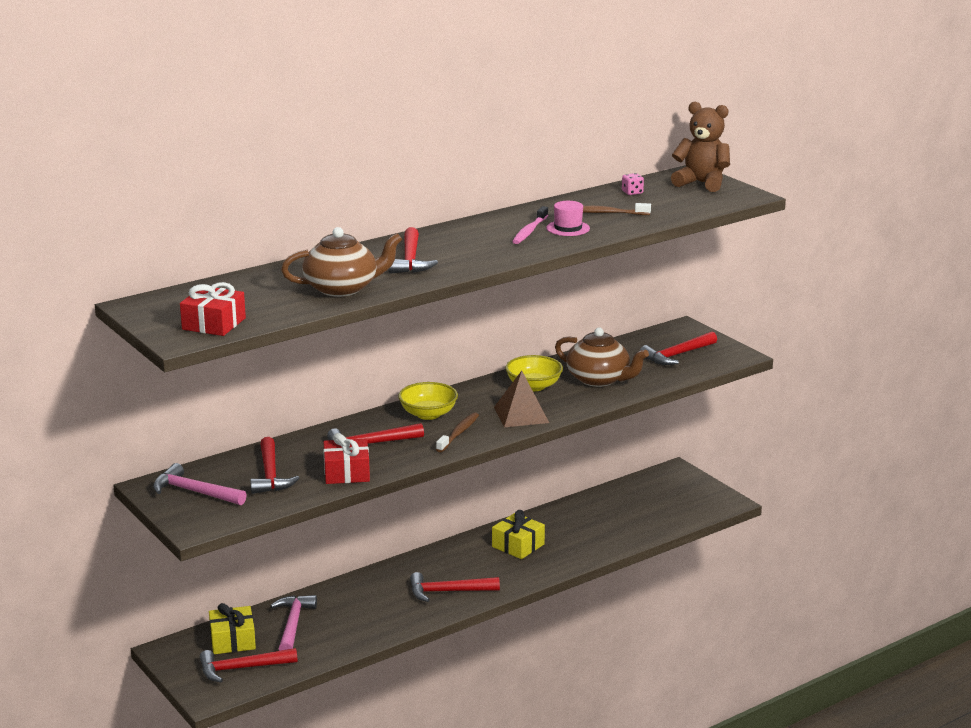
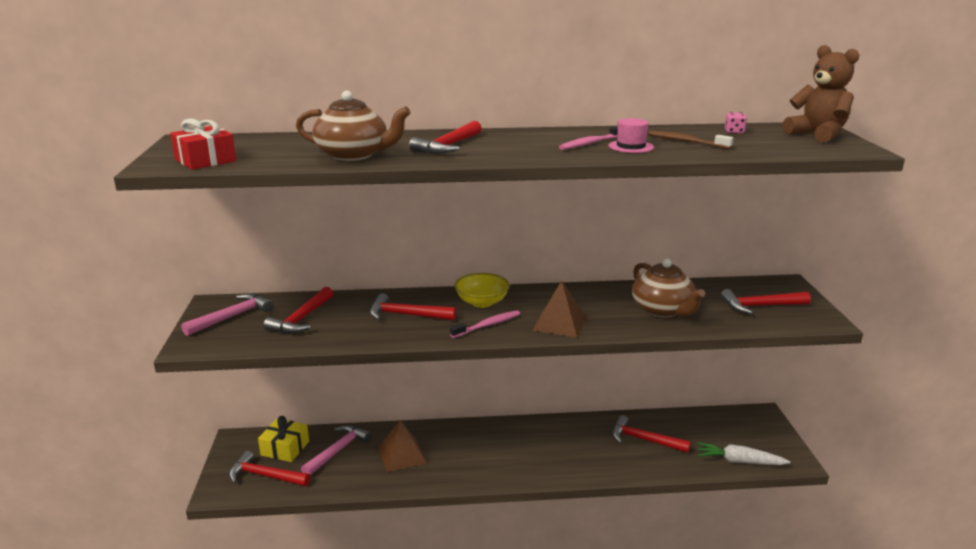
camera: 30 degrees right, 0 degrees up
pink hammer [153,463,247,505] -> pink hammer turned 75 degrees clockwise [181,293,273,336]
red gift [324,433,370,484] -> none
red hammer [410,572,500,602] -> red hammer moved to [612,415,691,453]
brown toothbrush [436,412,479,452] -> pink toothbrush [450,310,520,338]
yellow gift [492,510,545,559] -> none
yellow bowl [505,355,563,391] -> none
none -> brown pyramid [378,420,427,472]
none -> white carrot [697,442,790,465]

